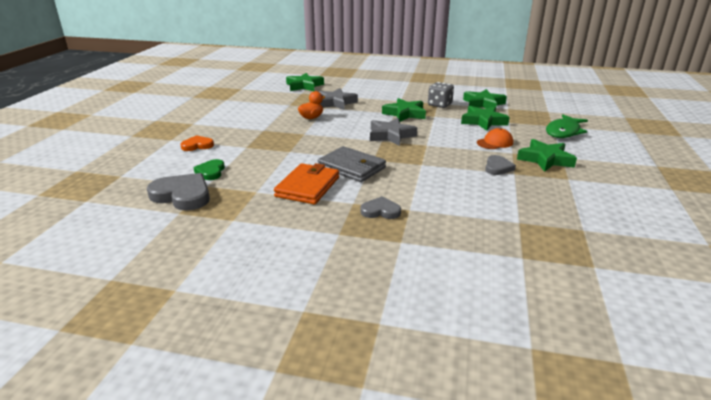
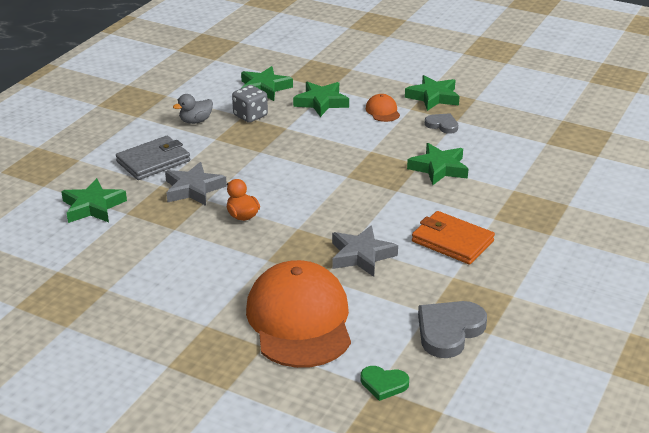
camera: 75 degrees left, 5 degrees up
orange heart [180,135,214,151] -> orange cap [246,260,351,368]
green heart [193,159,225,180] -> green heart moved to [361,366,409,401]
grey wallet [318,146,386,182] -> grey wallet moved to [116,136,190,180]
grey heart [360,196,401,219] -> none
grey star [370,118,417,146] -> grey star moved to [332,225,398,277]
green star [382,98,426,122] -> green star moved to [407,143,468,185]
green fish [546,115,588,138] -> none
none -> grey duck [173,94,213,124]

